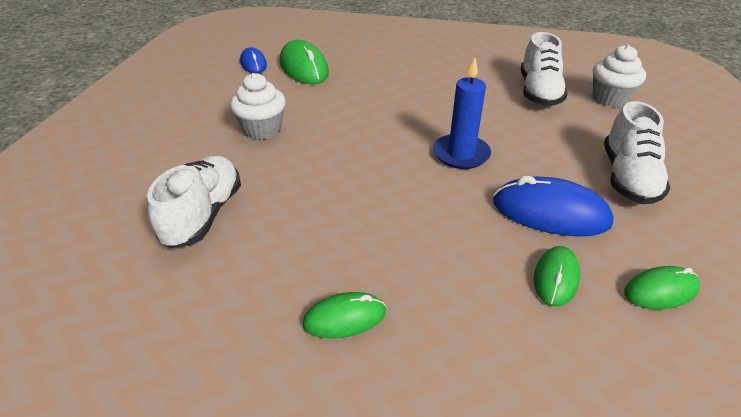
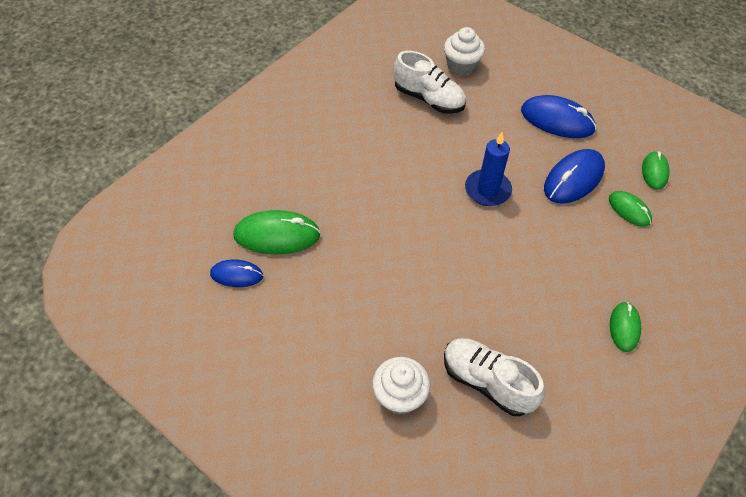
camera: 65 degrees left, 15 degrees up
white cupcake [230,73,286,140] -> white cupcake moved to [372,357,430,415]
white shoe [604,101,671,204] -> blue mouse [521,95,596,138]

